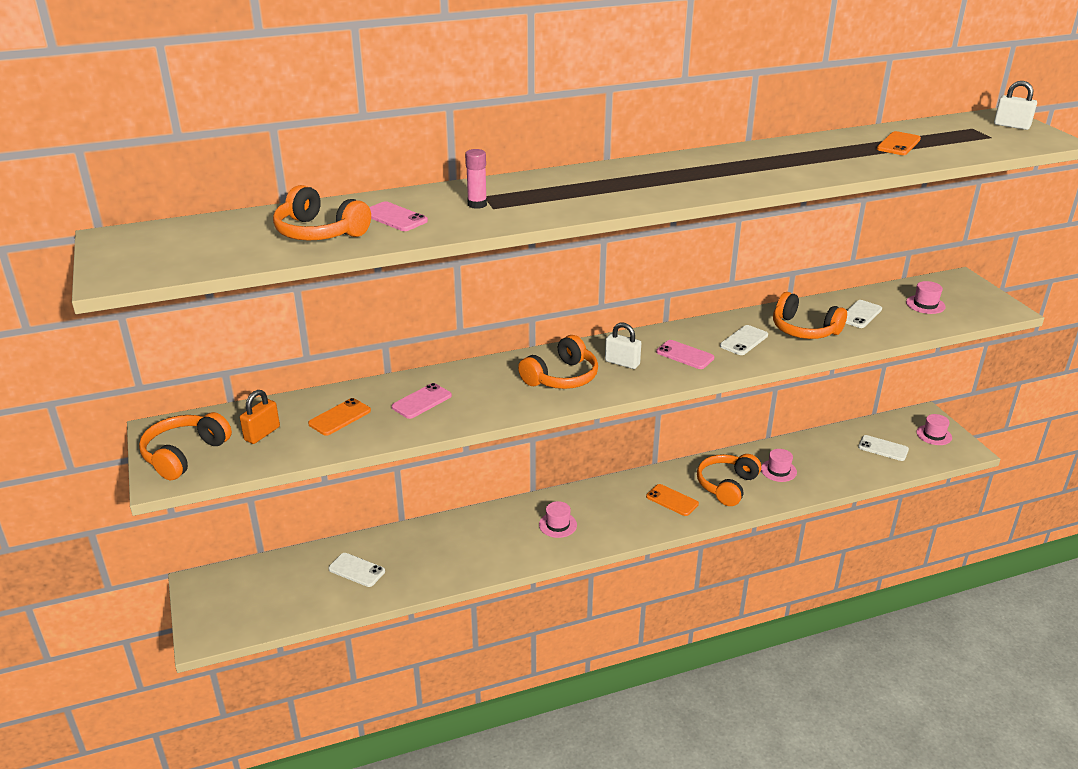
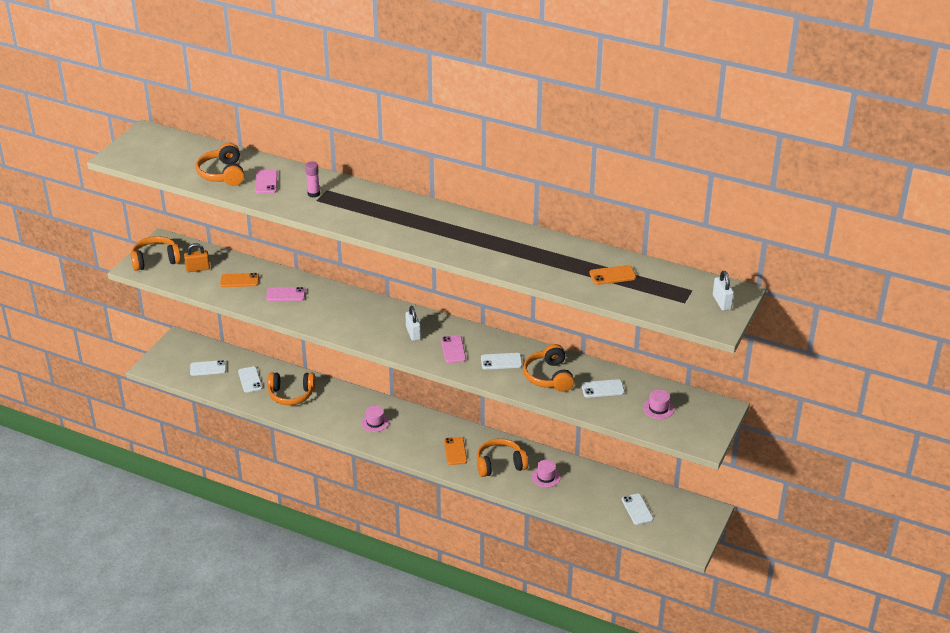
camera: 45 degrees right, 5 degrees up
orange headphones [518,335,598,389] -> orange headphones moved to [268,372,315,405]
pink hat [916,414,952,445] -> none
none -> white phone [190,360,226,376]

